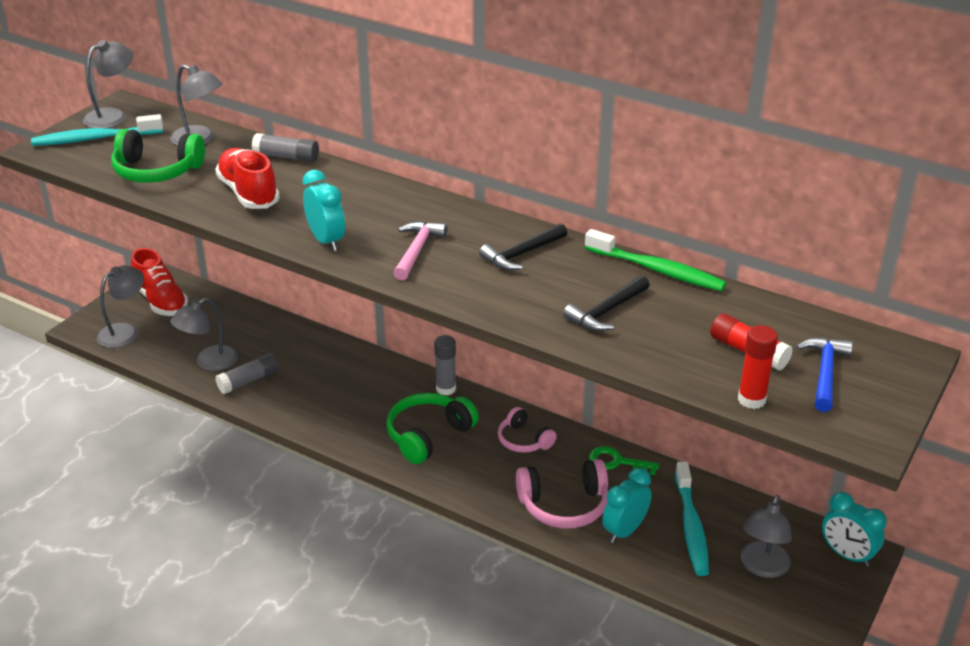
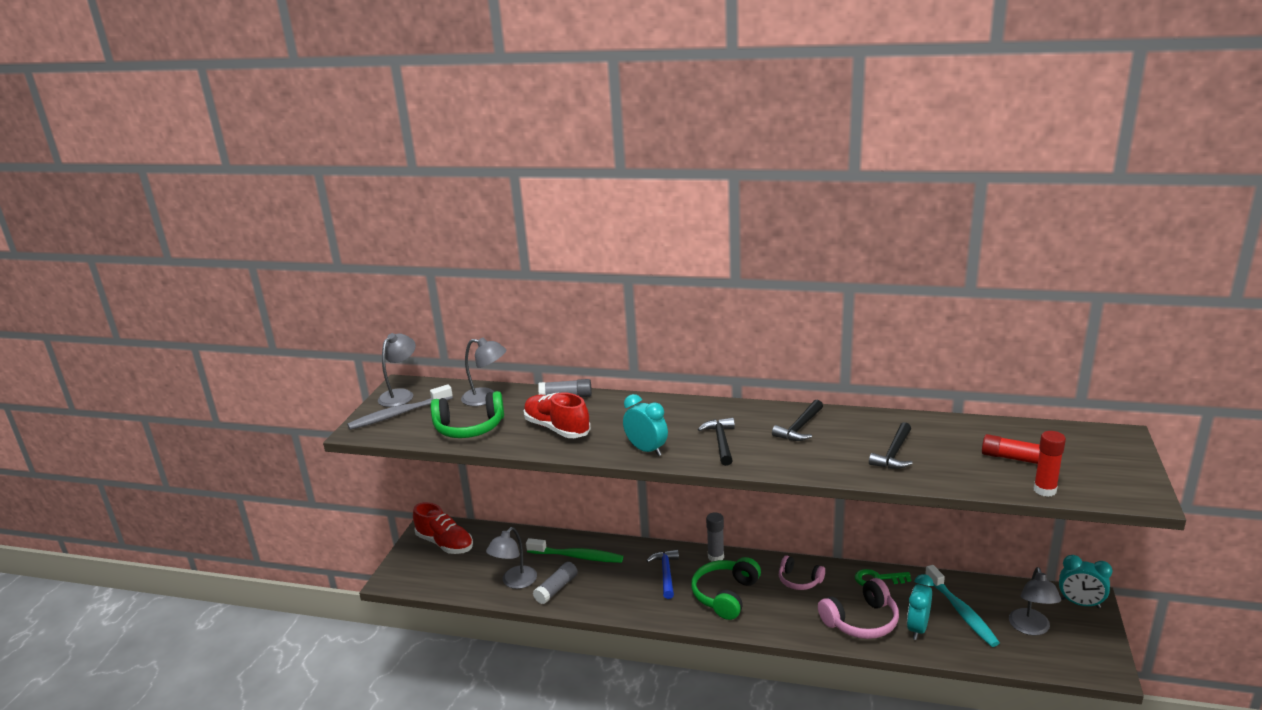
camera: 15 degrees left, 10 degrees down
turquoise toothbrush [31,114,163,146] -> grey toothbrush [347,384,453,430]
grey lamp [97,265,144,348] -> none
pink hammer [394,221,447,280] -> black hammer [698,418,735,466]
green toothbrush [585,229,726,291] -> green toothbrush moved to [526,538,623,563]
blue hammer [796,337,853,412] -> blue hammer moved to [646,550,679,599]

